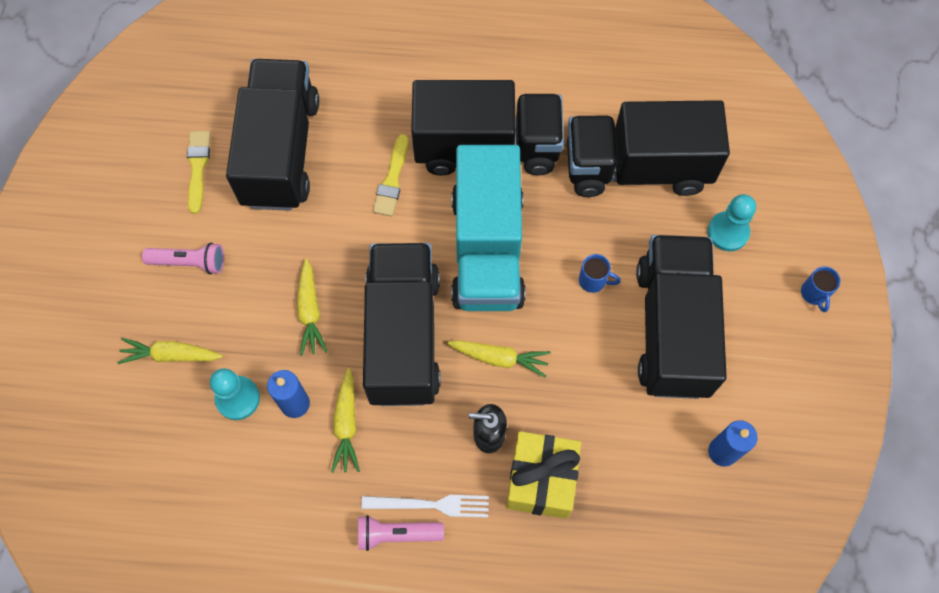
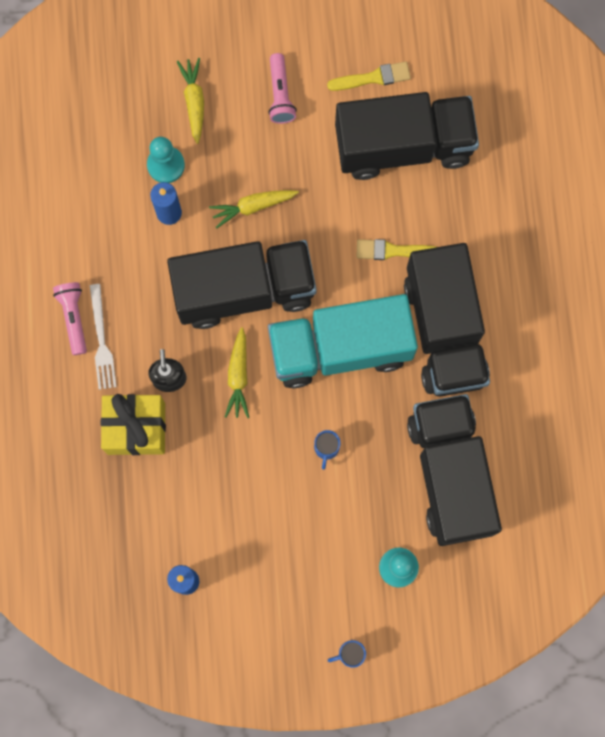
camera: 80 degrees right, 10 degrees up
yellow carrot [331,368,360,473] -> none
black truck [636,235,727,399] -> none

